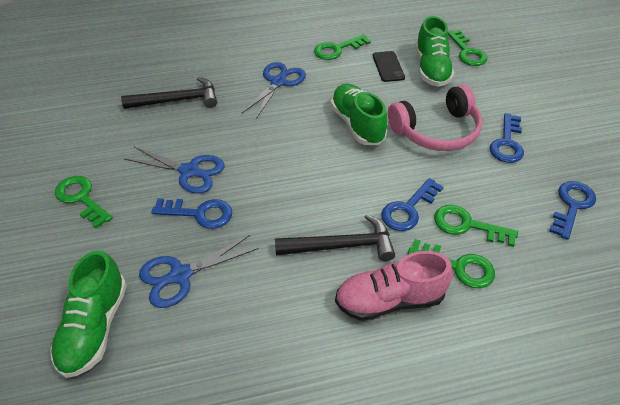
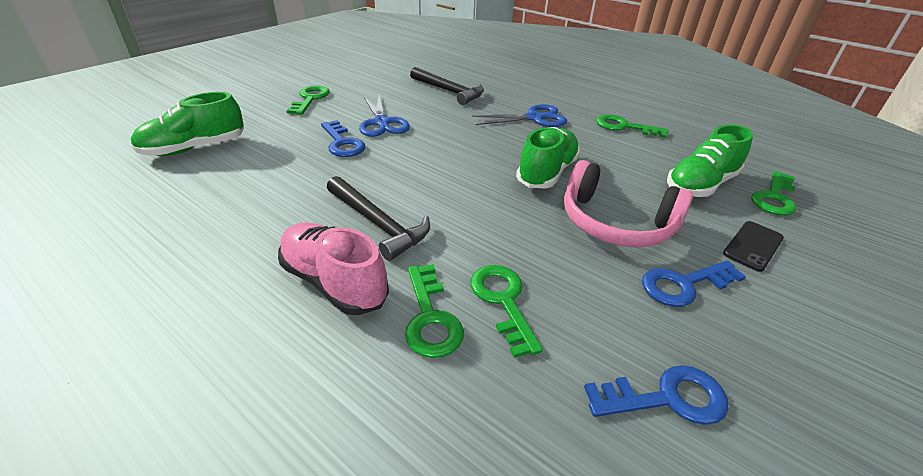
camera: 50 degrees right, 10 degrees down
blue scissors [139,235,259,308] -> none
black phone [373,51,405,82] -> black phone moved to [723,221,784,272]
blue key [381,178,443,231] -> none

